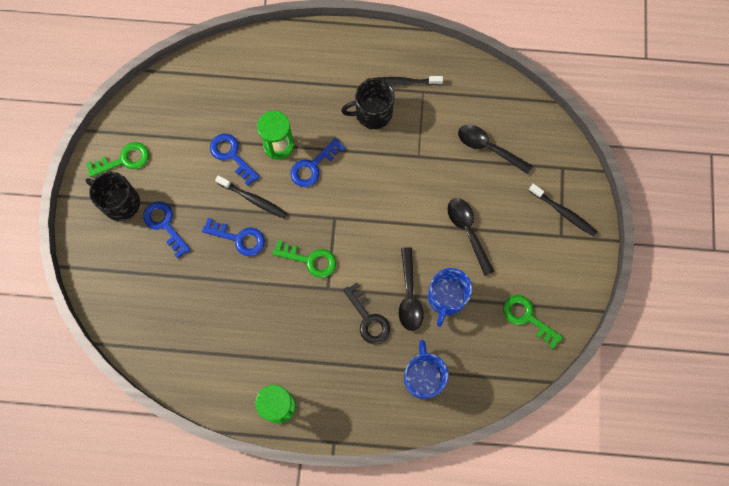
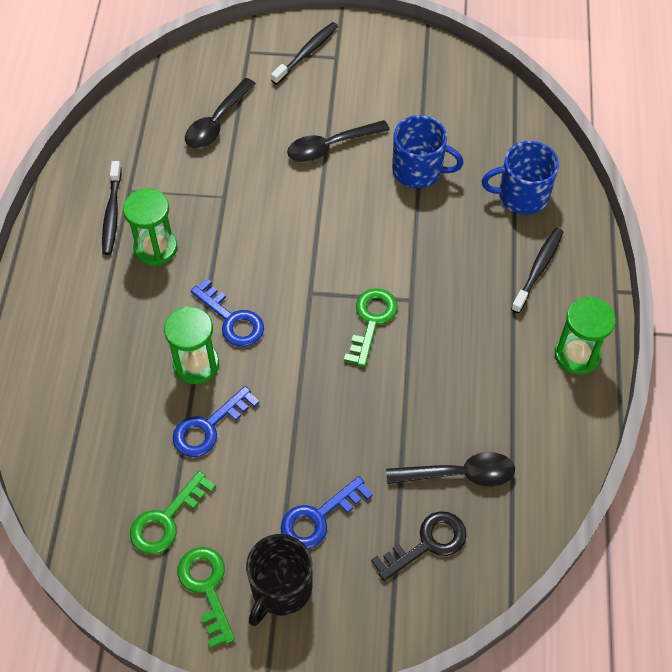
camera: 90 degrees left, 15 degrees down
blue key [202,218,265,256] -> none
black toothbrush [215,175,287,218] -> black toothbrush moved to [511,228,563,313]
black mug [341,78,395,129] -> green hourglass [123,188,177,266]
black key [343,282,390,344] -> black key moved to [371,511,467,581]
black spoon [399,247,424,331] -> black spoon moved to [386,452,515,487]
green key [503,295,563,349] -> green key moved to [130,471,216,554]

